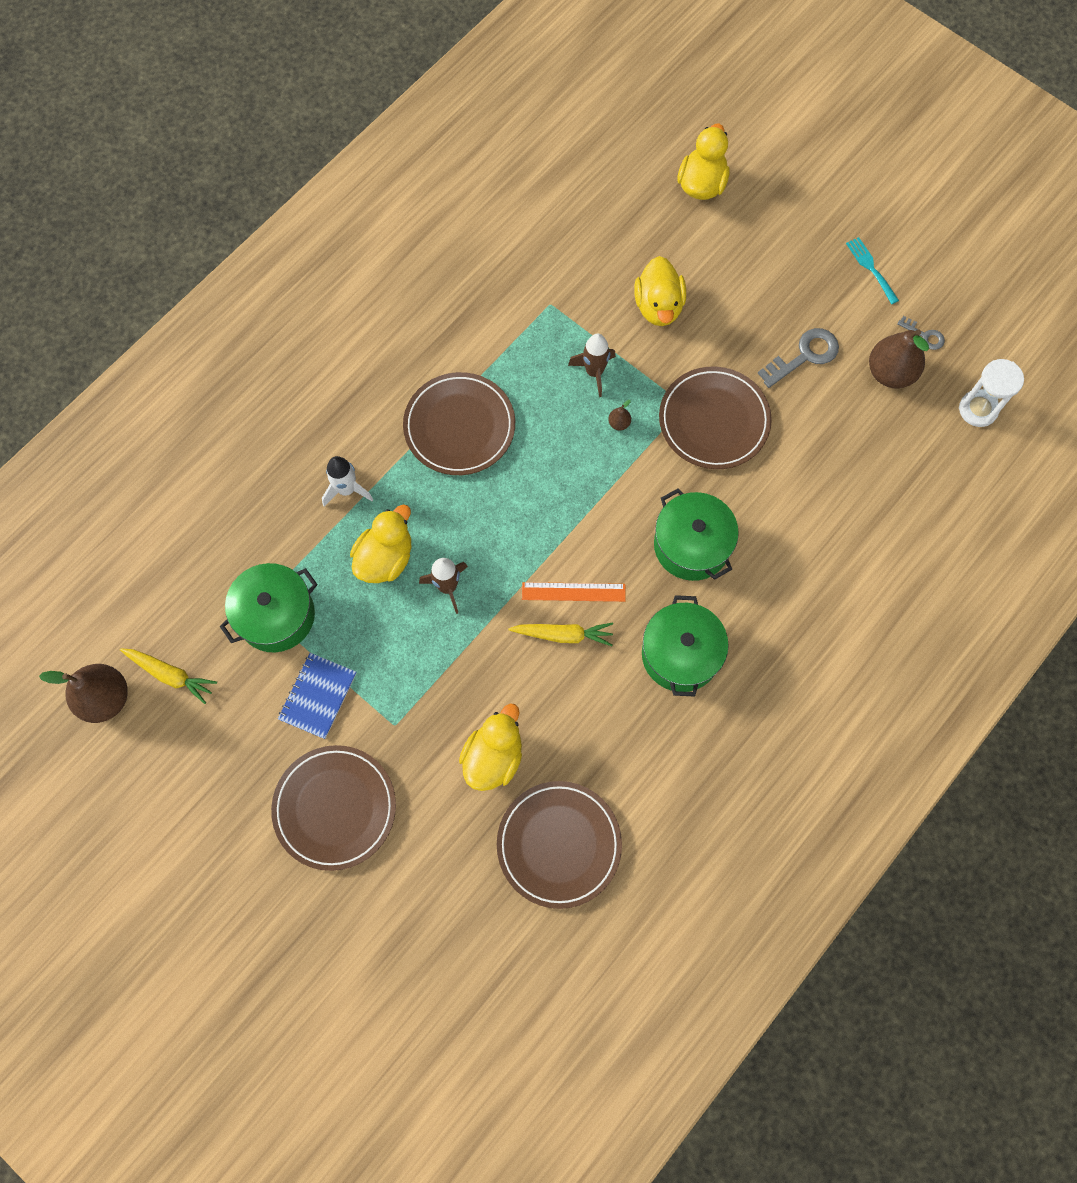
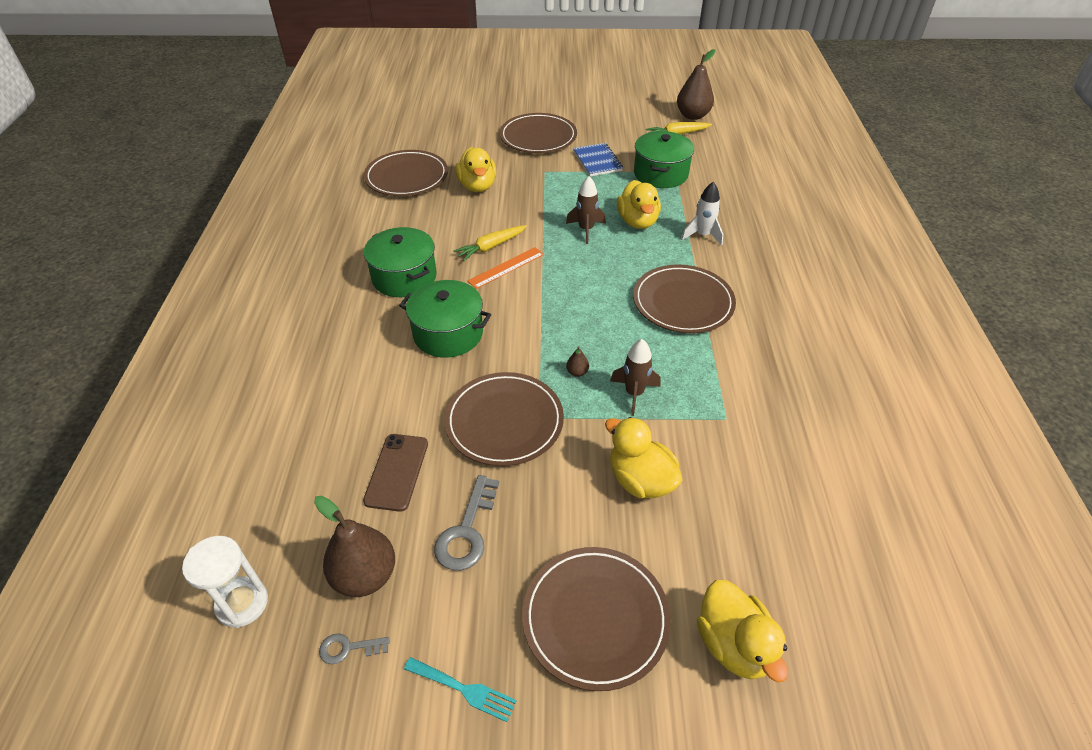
camera: 140 degrees right, 25 degrees down
none -> brown phone [363,434,428,512]
none -> brown plate [522,547,671,691]

